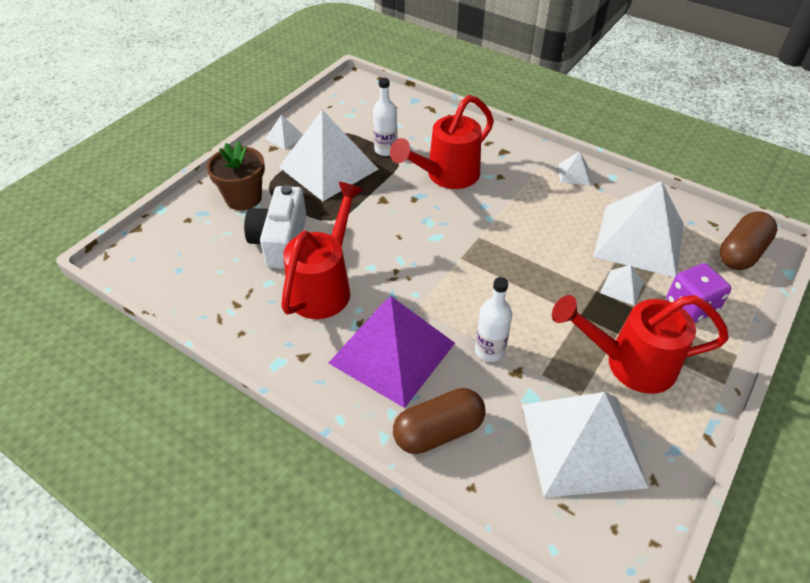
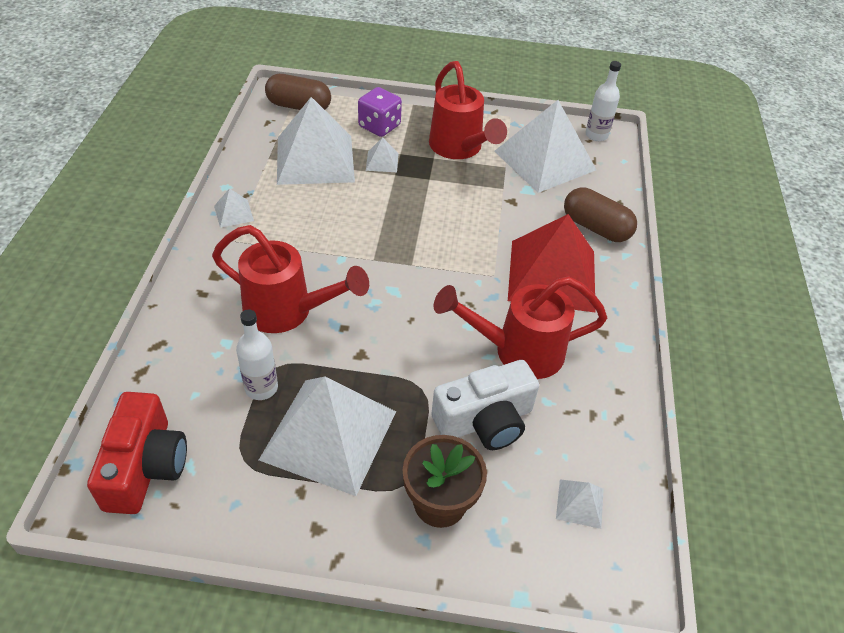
camera: 120 degrees left, 0 degrees up
white pyramid [265,115,303,149] -> white pyramid moved to [556,480,604,529]
purple pyramid [329,296,455,408] -> red pyramid [508,214,596,313]
white bottle [475,277,512,362] -> white bottle moved to [585,61,621,141]
none -> red camera [87,392,187,514]

